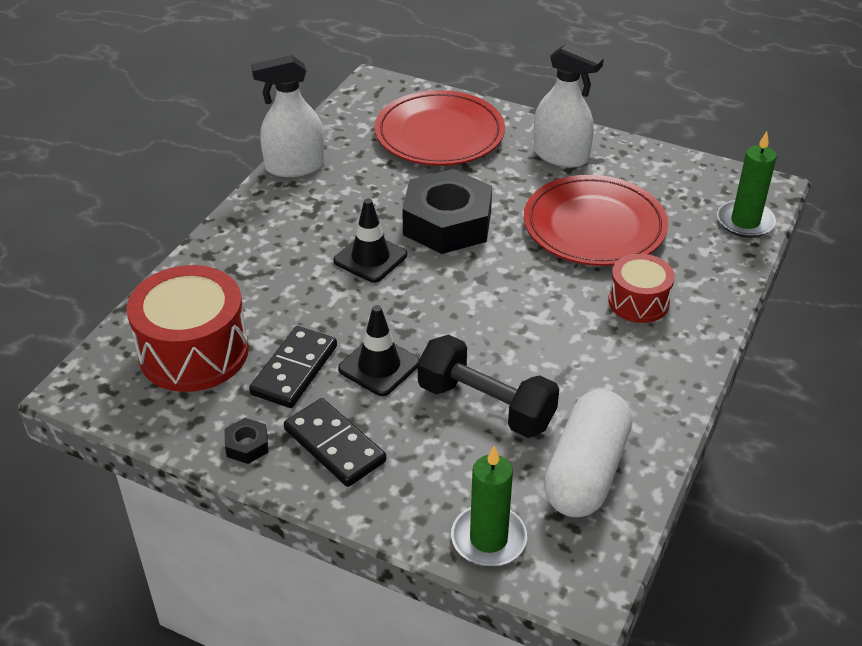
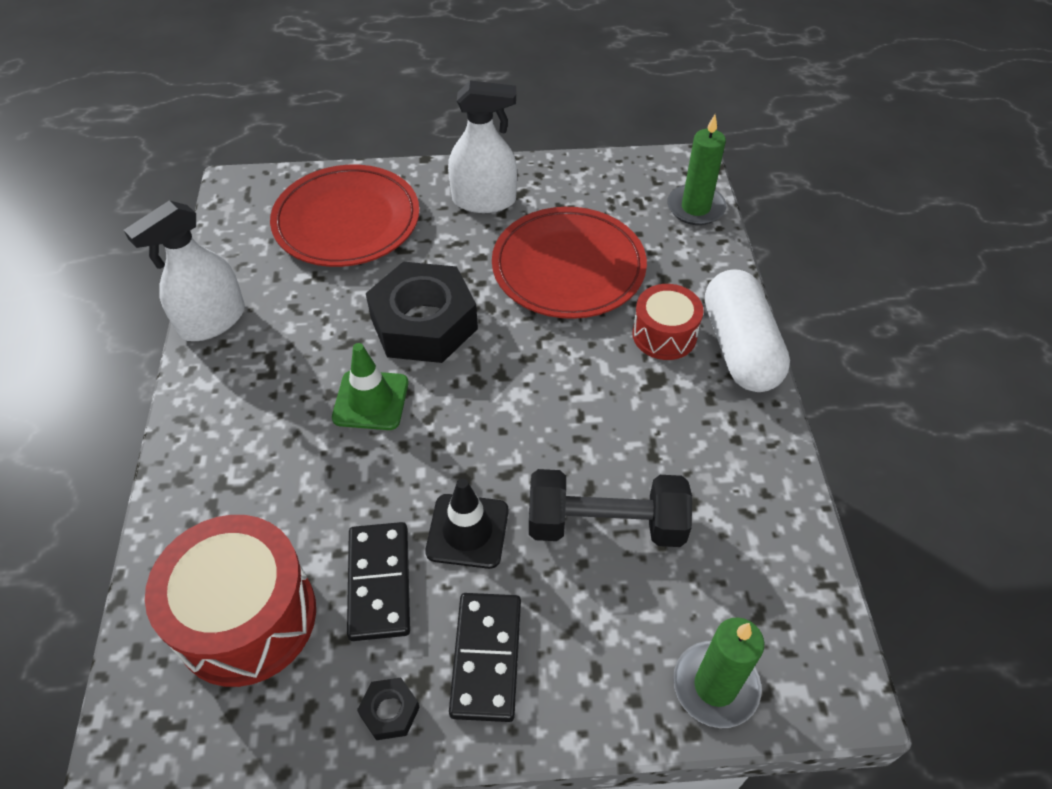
camera: 30 degrees left, 10 degrees up
black domino [284,398,386,487] -> black domino turned 75 degrees clockwise [449,593,521,722]
black traffic cone [333,199,407,283] -> green traffic cone [332,343,408,430]
white capsule [544,390,632,517] -> white capsule moved to [705,270,790,392]

